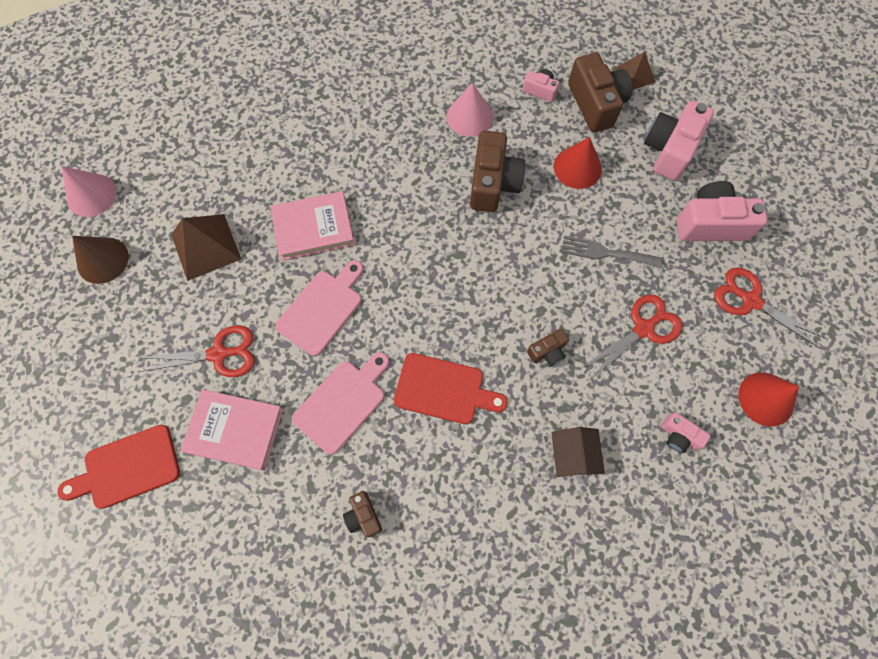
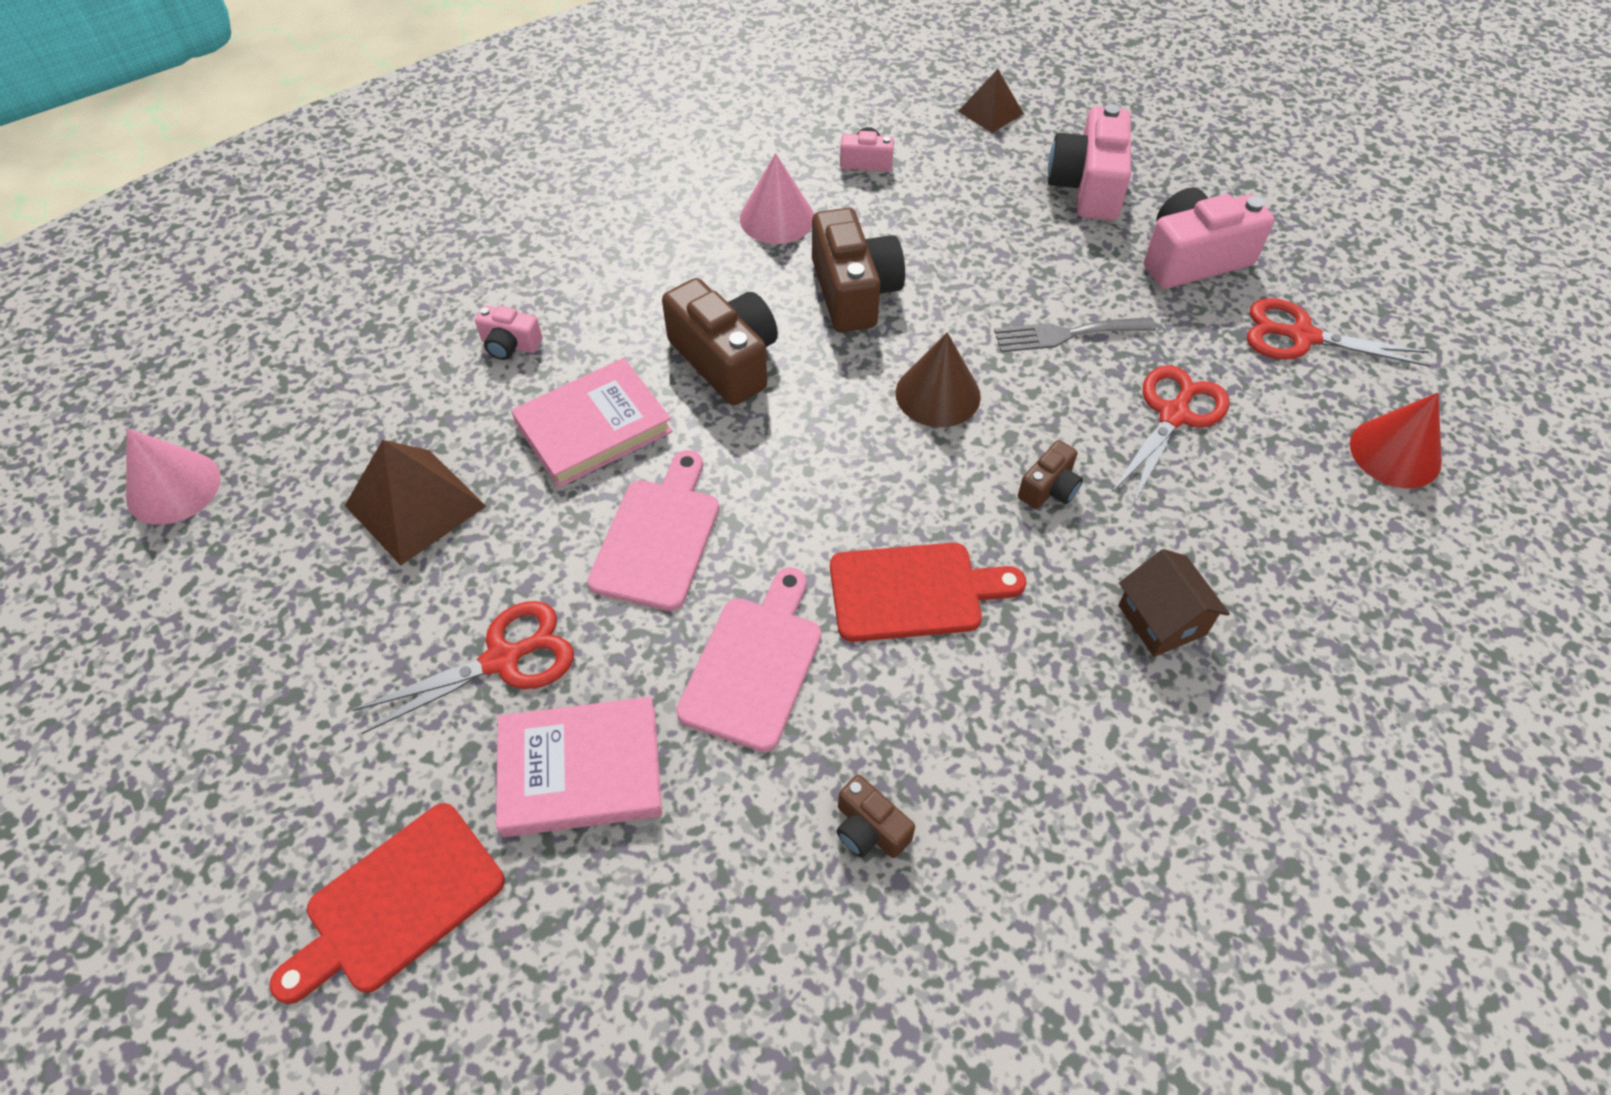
camera: 20 degrees left, 15 degrees down
brown cone [72,236,129,284] -> brown cone moved to [896,332,981,427]
red cone [554,137,602,189] -> none
brown camera [569,53,632,132] -> brown camera moved to [662,278,778,406]
pink camera [661,412,711,453] -> pink camera moved to [475,305,542,360]

